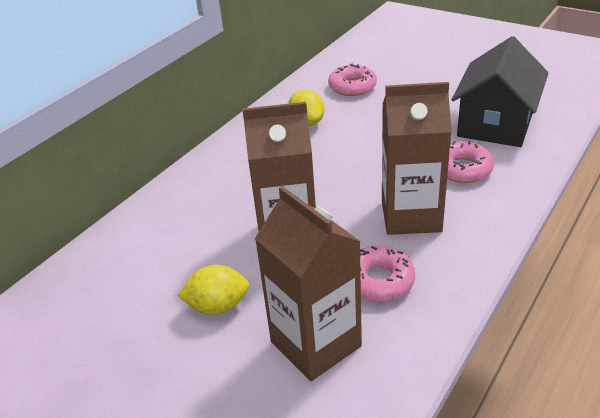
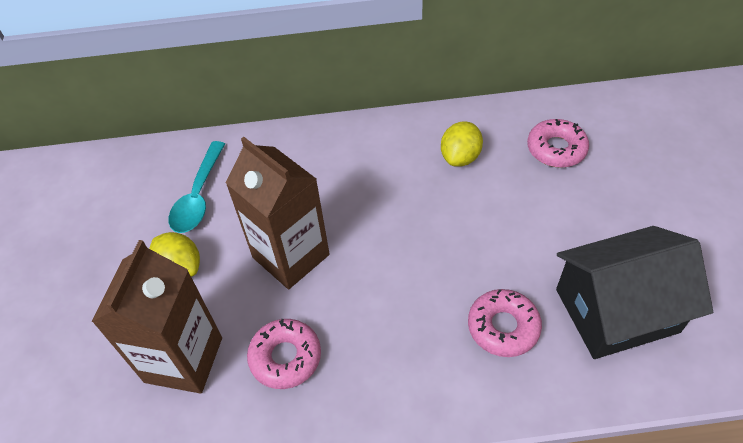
camera: 50 degrees right, 15 degrees up
brown carton [382,82,452,235] -> none
none -> turquoise spoon [169,141,225,233]

